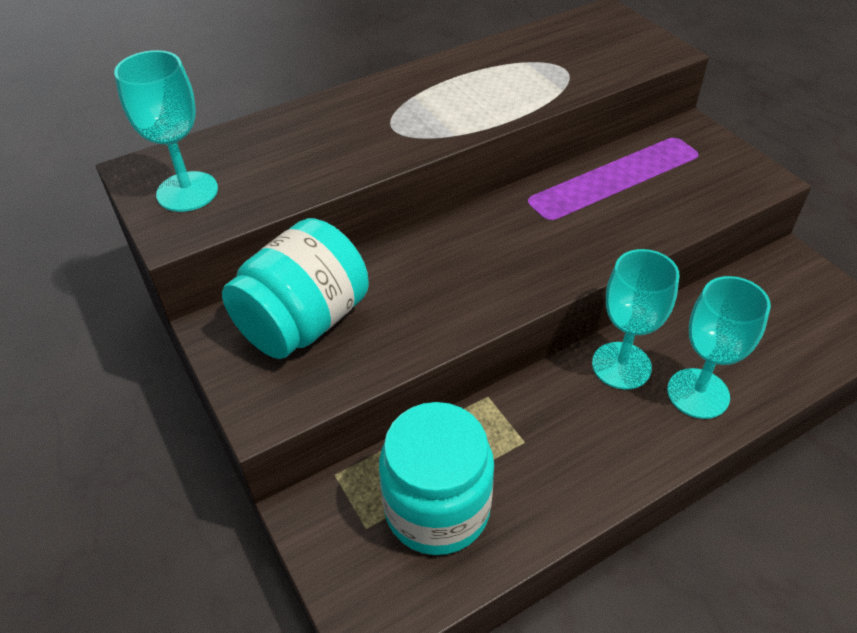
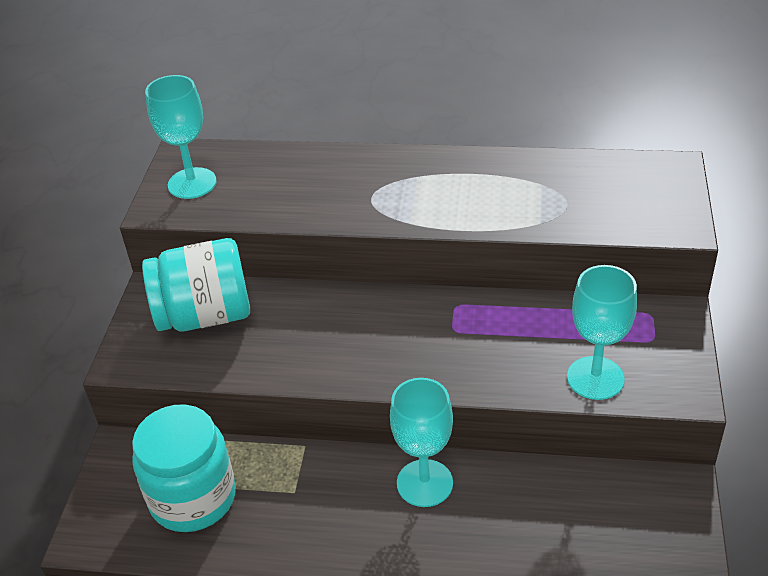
camera: 40 degrees right, 5 degrees down
turquoise goblet [667,276,771,419] -> turquoise goblet moved to [567,265,637,400]

